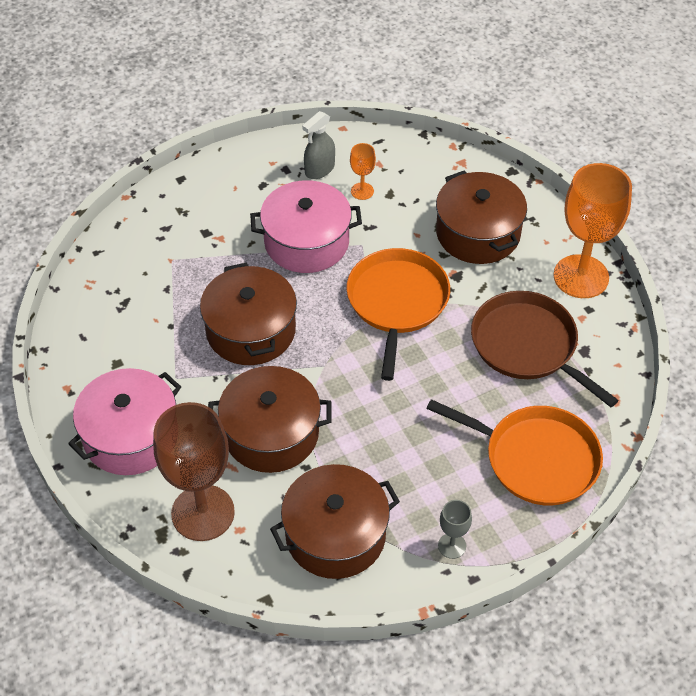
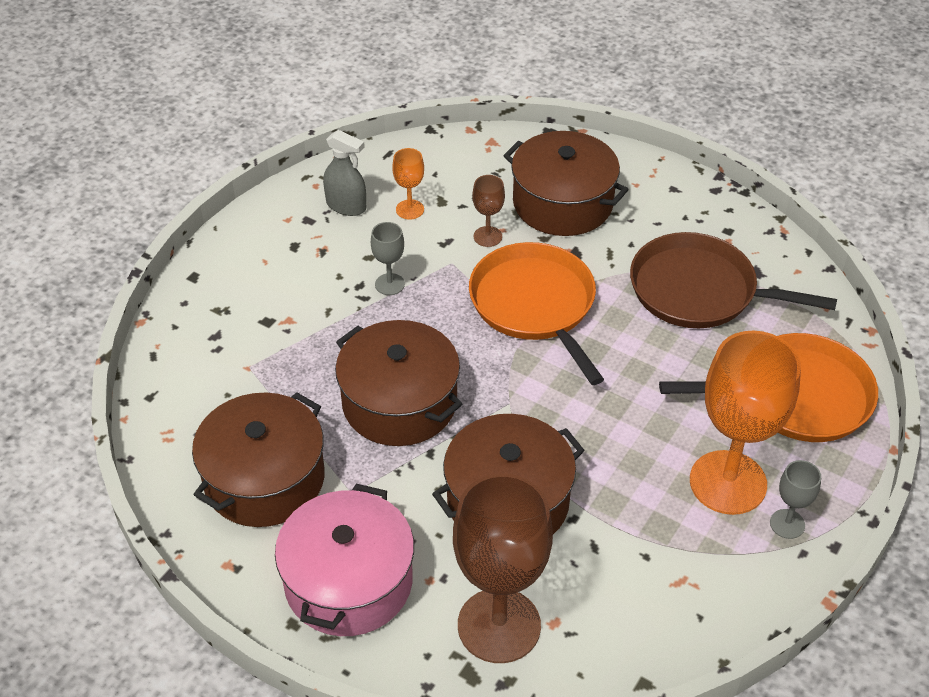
camera: 30 degrees left, 5 degrees down
pink pot [250,180,362,273] -> grey goblet [371,222,405,295]
brown pot [270,464,400,579] -> brown pot moved to [192,393,324,527]
grey spray bottle [302,111,335,179] -> grey spray bottle turned 75 degrees counterclockwise [323,130,366,216]
orange goblet [554,163,632,298] -> orange goblet moved to [690,331,801,515]
none -> brown goblet [472,175,505,247]

